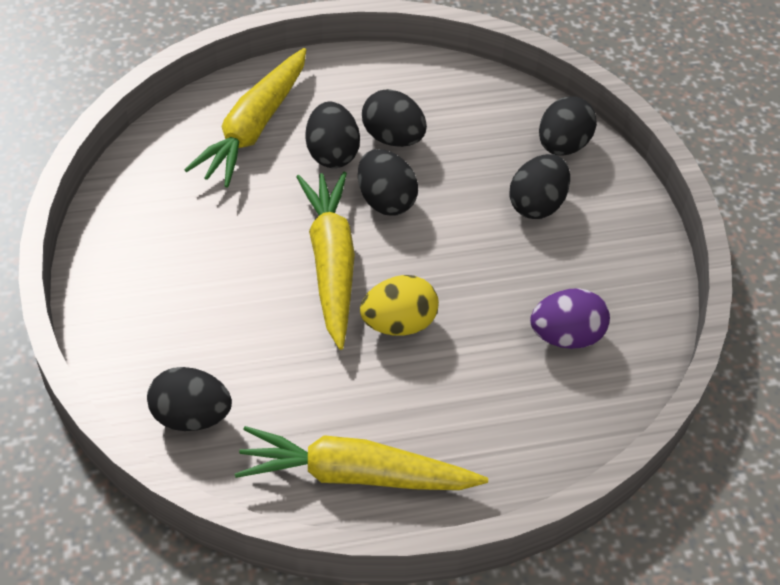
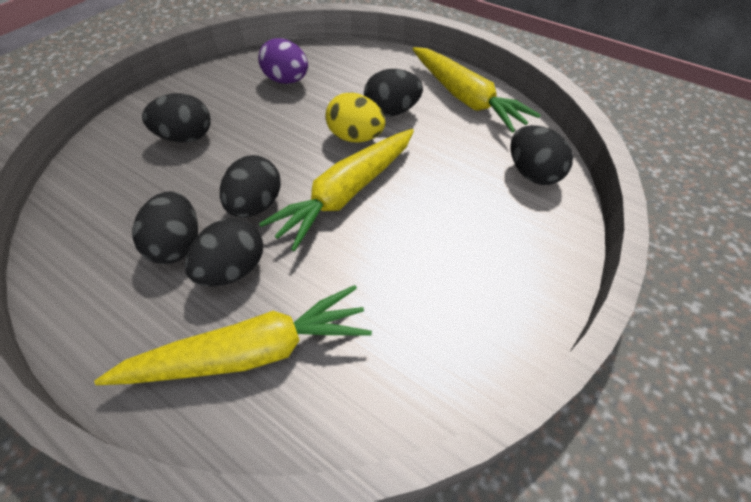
camera: 130 degrees left, 0 degrees up
black egg [539,96,597,155] -> black egg moved to [364,69,423,117]

